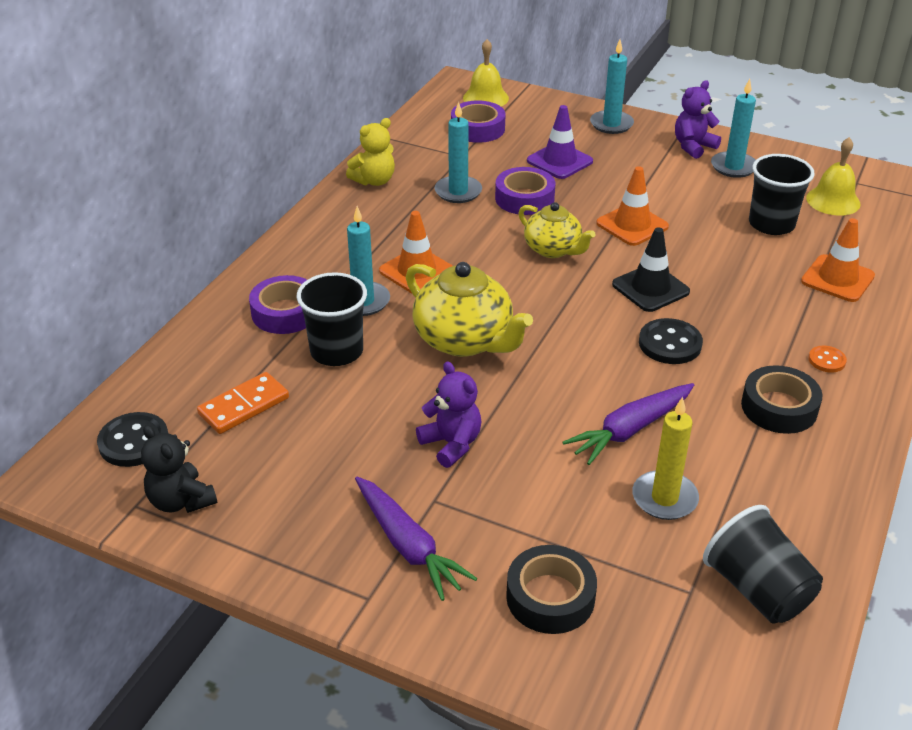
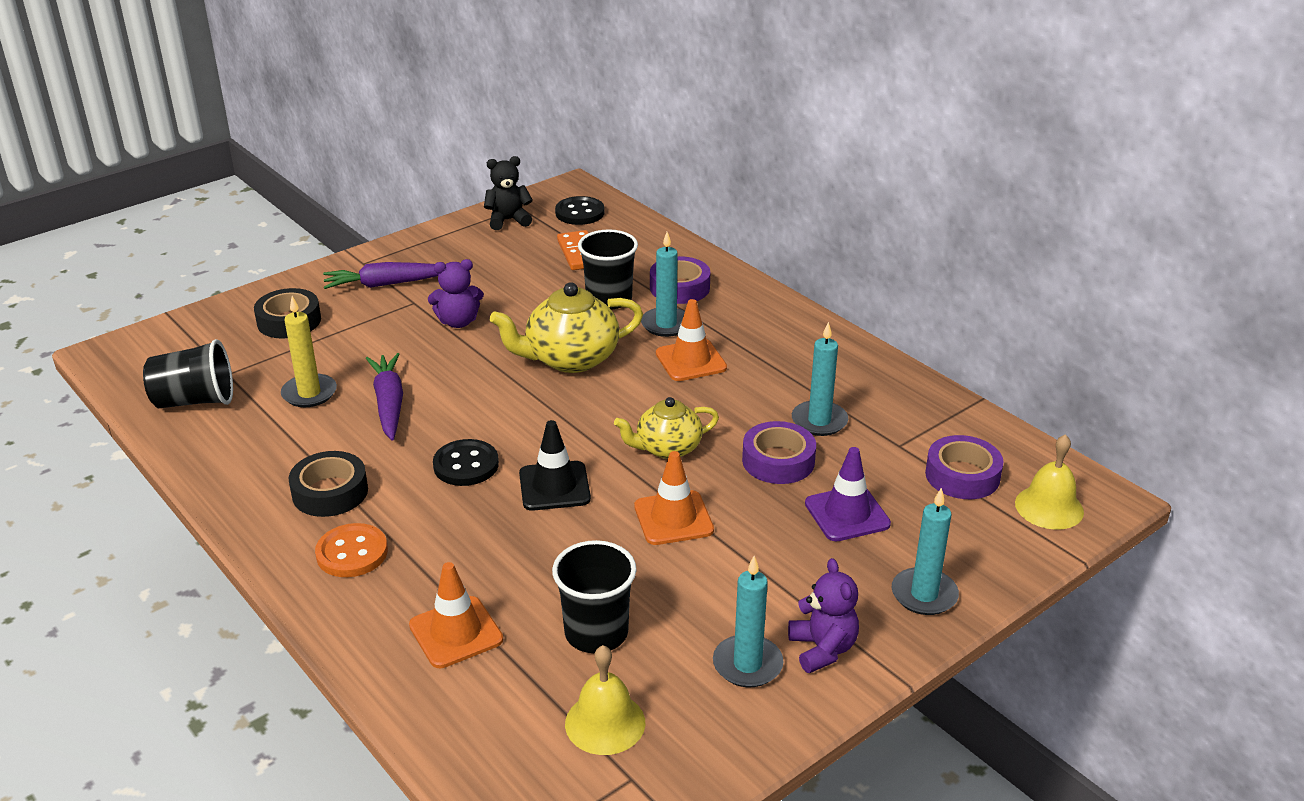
camera: 115 degrees right, 5 degrees down
yellow teddy bear [346,118,395,186] -> none
orange button [808,346,847,373] -> orange button [315,523,388,577], size x1.75

